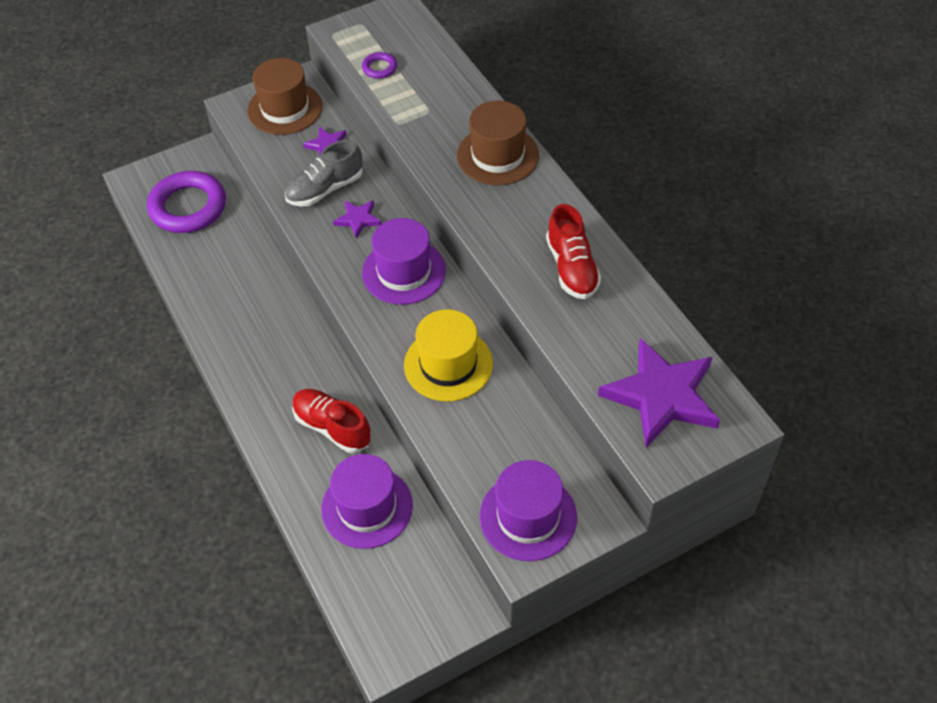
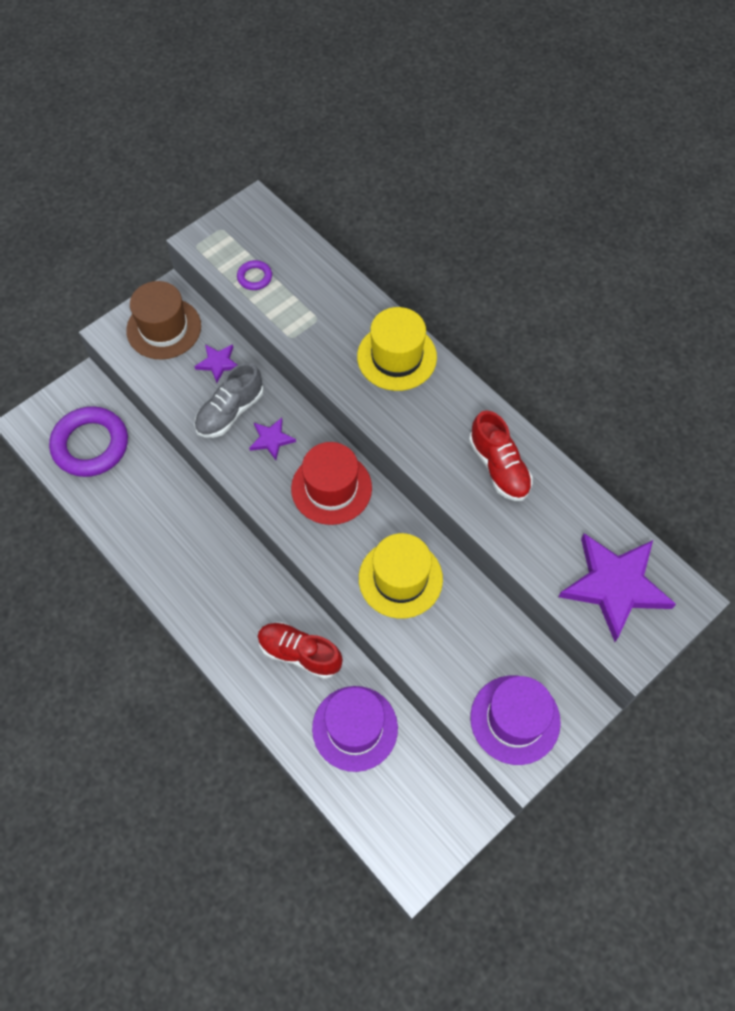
camera: 15 degrees left, 10 degrees up
purple hat [362,218,446,305] -> red hat [291,442,372,525]
brown hat [457,101,539,185] -> yellow hat [357,307,437,391]

